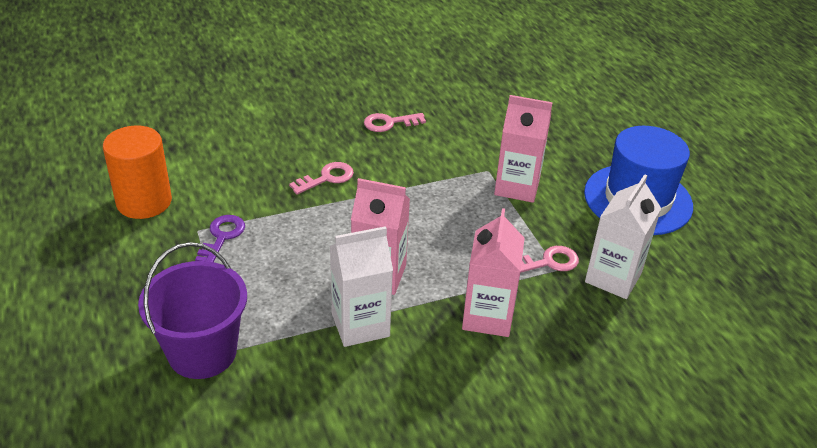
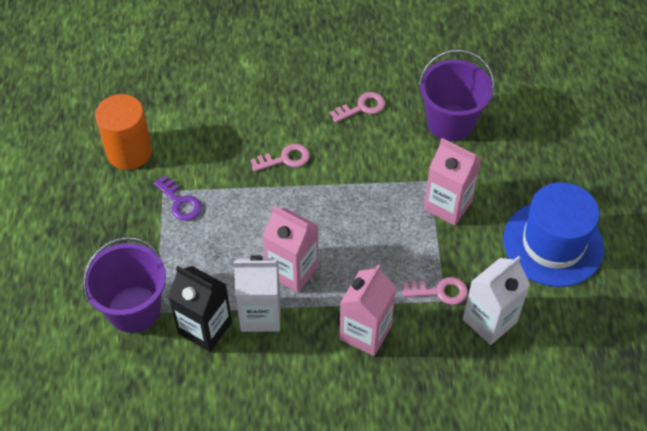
camera: 20 degrees right, 15 degrees up
purple key [195,215,245,262] -> purple key turned 105 degrees clockwise [154,175,202,221]
pink key [364,113,426,132] -> pink key turned 150 degrees clockwise [330,92,385,123]
none -> black carton [168,266,232,352]
none -> purple bucket [419,49,494,141]

